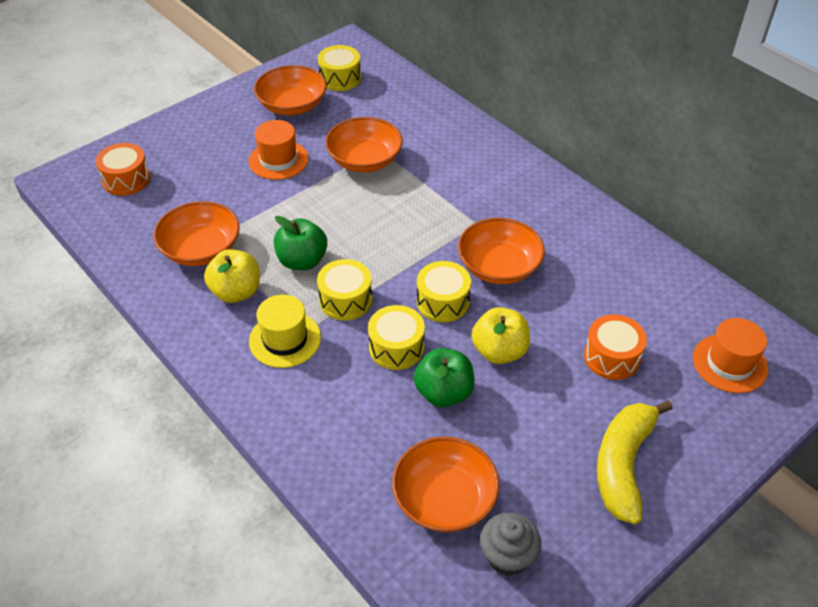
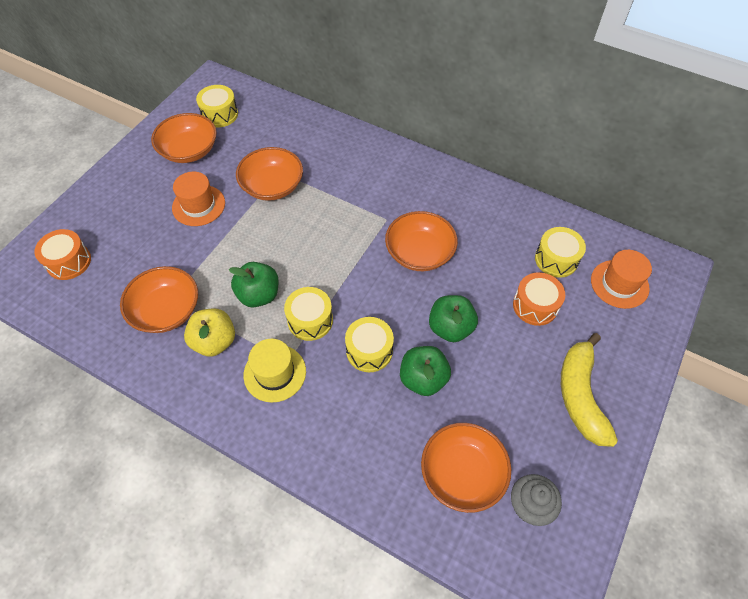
camera: 20 degrees left, 10 degrees up
yellow drum [417,261,471,322] -> yellow drum moved to [535,227,586,278]
yellow apple [472,307,530,364] -> green apple [429,295,478,342]

